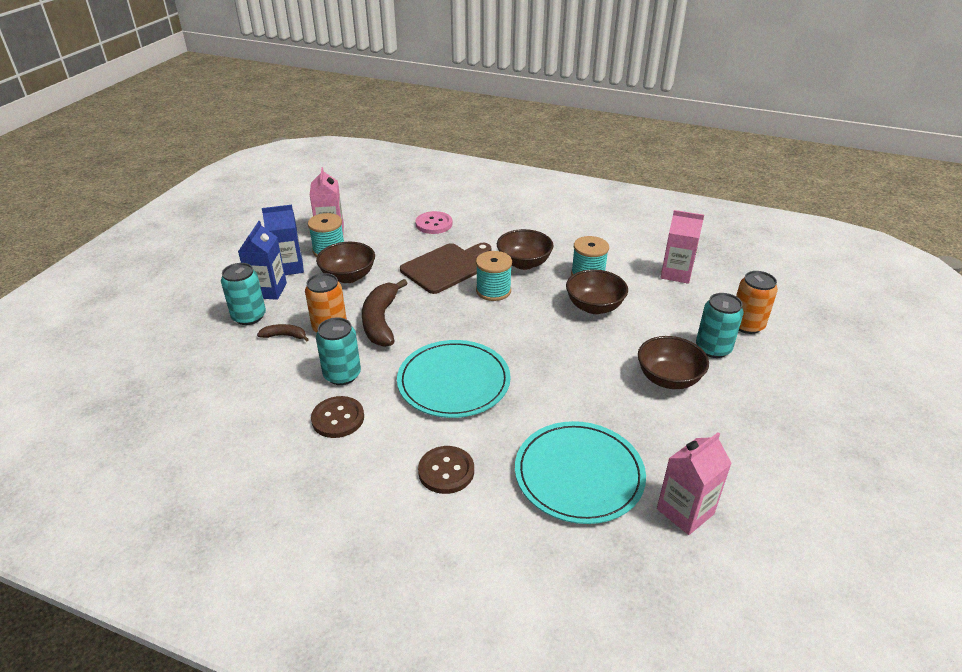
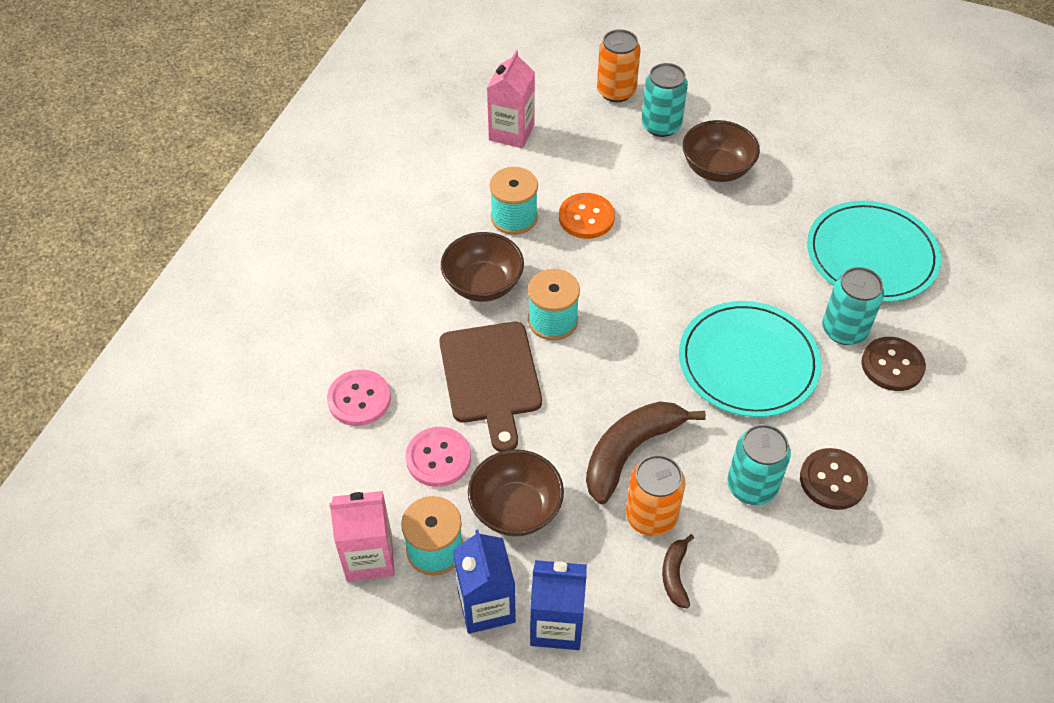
camera: 90 degrees left, 15 degrees up
turquoise can [221,263,266,325] -> turquoise can moved to [822,267,884,345]
brown banana [362,279,408,347] -> brown banana turned 135 degrees clockwise [586,401,706,504]
brown cutting board [400,243,491,294] -> brown cutting board turned 150 degrees counterclockwise [439,322,542,452]
brown bowl [566,269,628,314] -> orange button [559,193,615,239]
pink carton [657,432,732,535] -> none
none -> pink button [405,427,471,487]

